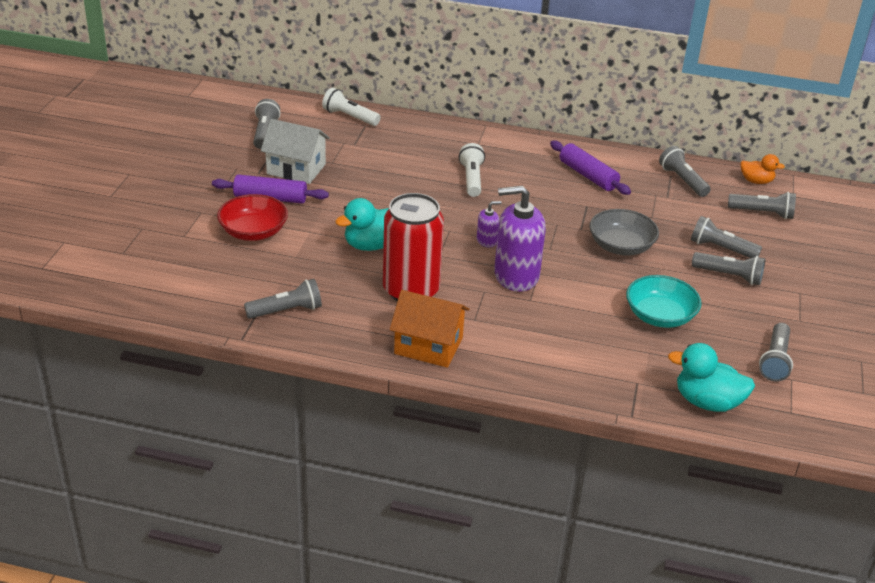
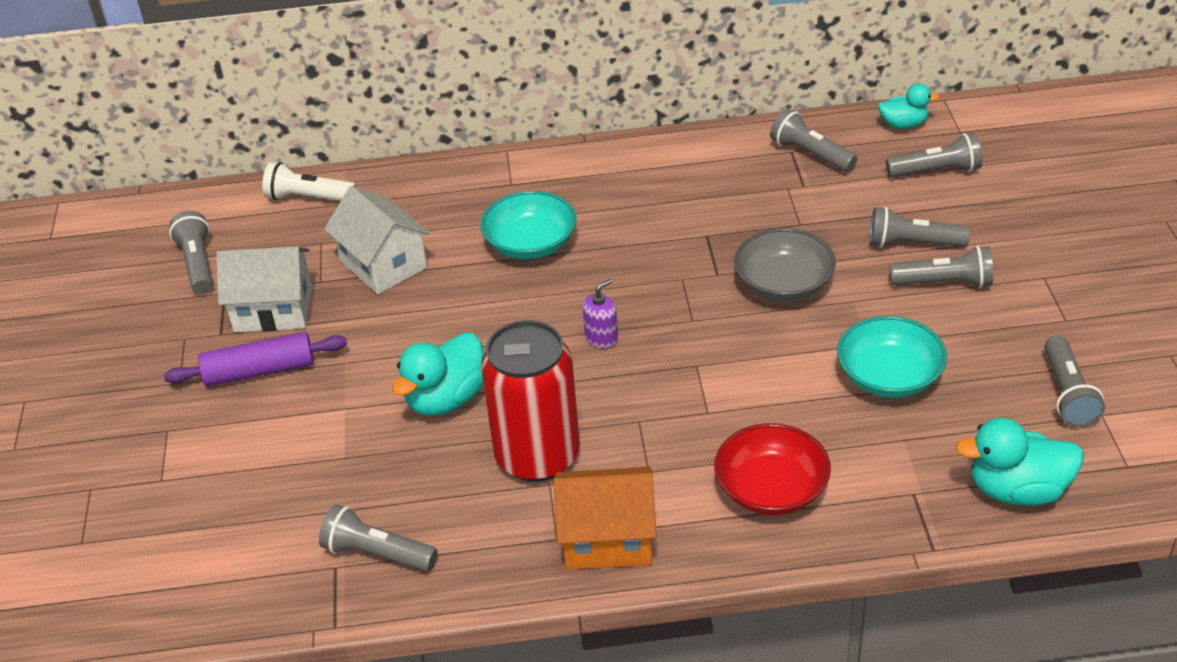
camera: 15 degrees left, 5 degrees up
red bowl [217,194,288,241] -> red bowl moved to [714,423,831,515]
grey flashlight [244,279,322,319] -> grey flashlight turned 120 degrees counterclockwise [319,504,438,572]
white flashlight [459,143,485,197] -> turquoise bowl [480,191,577,260]
purple soap dispenser [494,185,546,292] -> none
purple rolling pin [550,141,631,195] -> none
orange duck [740,154,785,184] -> turquoise duck [878,84,940,129]
none -> white house [324,186,430,294]

